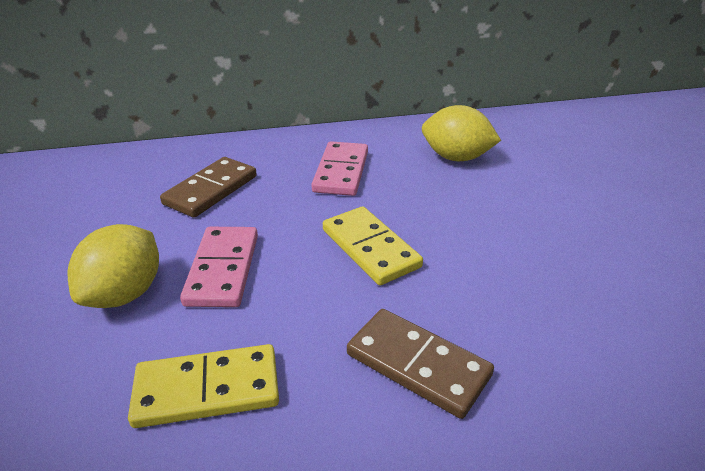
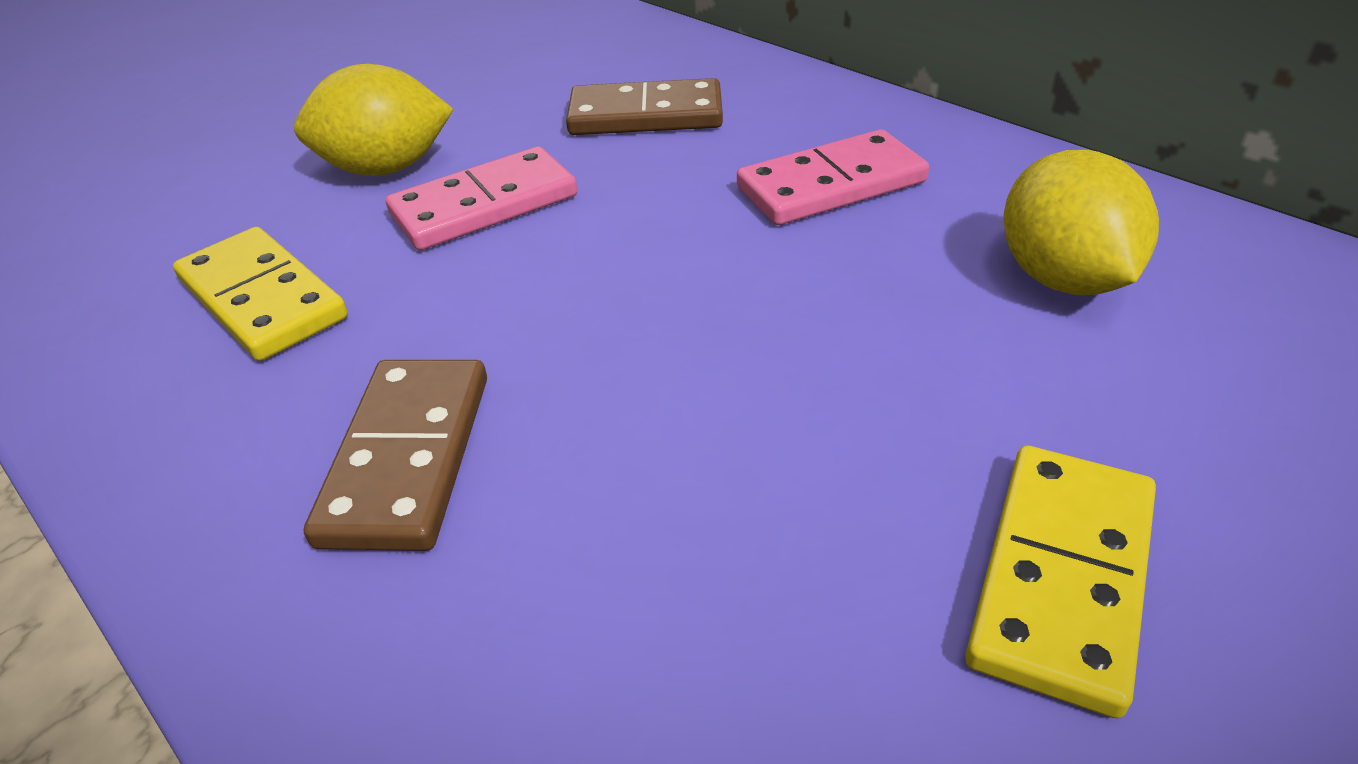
camera: 60 degrees right, 5 degrees up
yellow domino [323,207,423,285] -> yellow domino moved to [965,445,1156,718]

